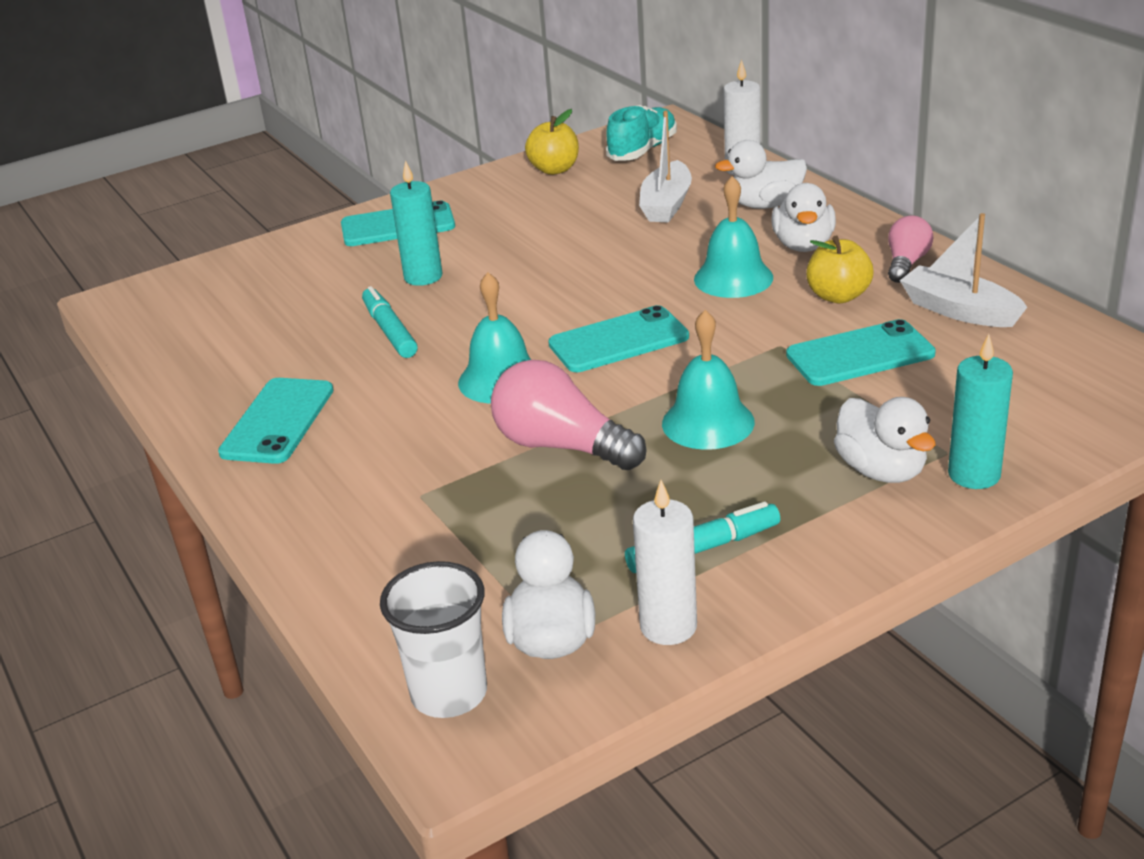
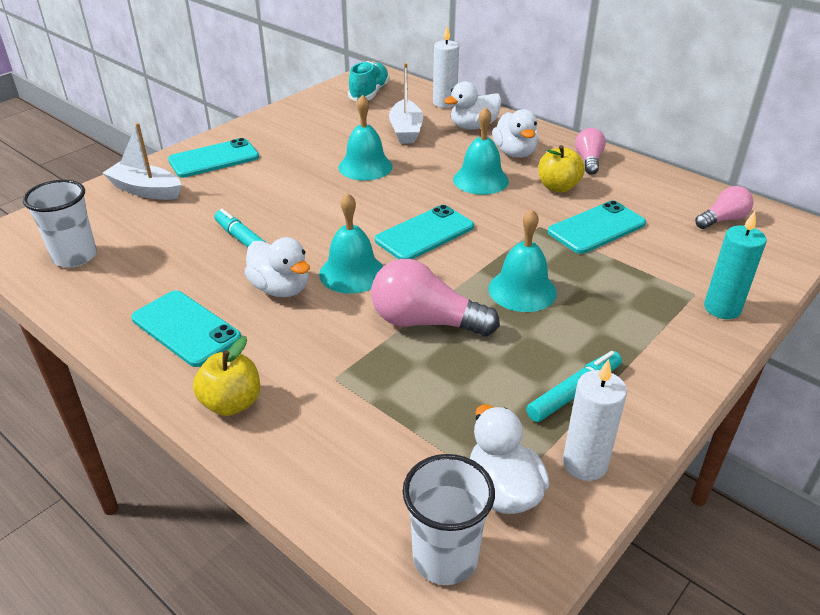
camera: 20 degrees left, 5 degrees up
turquoise phone [218,378,334,464] -> turquoise phone turned 45 degrees counterclockwise [131,290,241,367]
turquoise candle [390,160,443,286] -> none
yellow apple [525,109,579,175] -> yellow apple moved to [193,336,260,416]
white duck [834,397,936,483] -> white duck moved to [244,237,310,297]
white boat [900,213,1027,327] -> white boat moved to [103,123,181,200]
none -> white cup [23,180,97,268]
none -> turquoise bell [338,95,393,181]
none -> pink light bulb [695,186,754,229]

